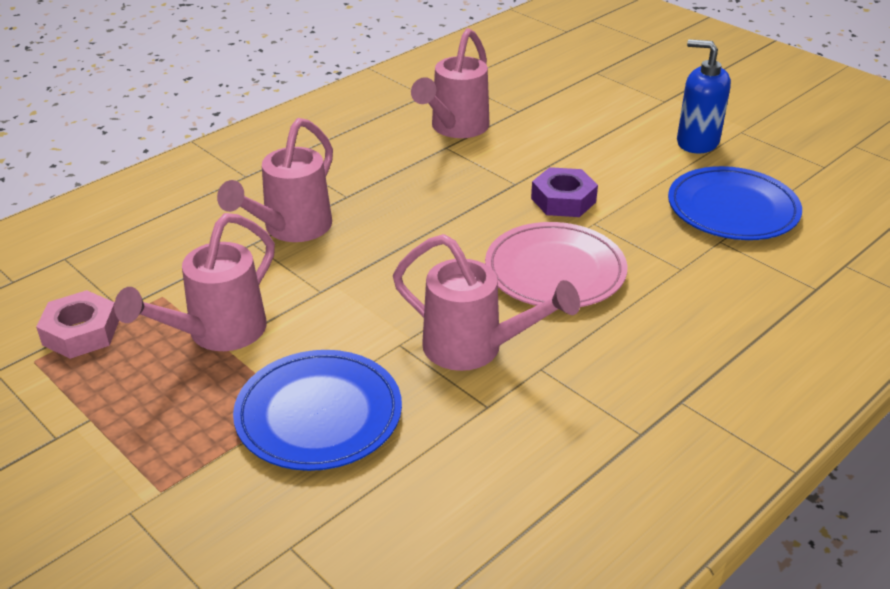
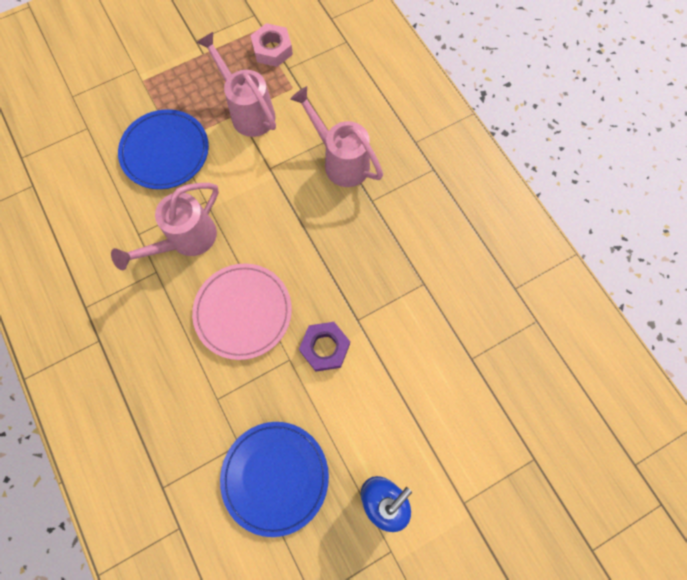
camera: 105 degrees right, 35 degrees up
pink watering can [411,28,490,138] -> none

